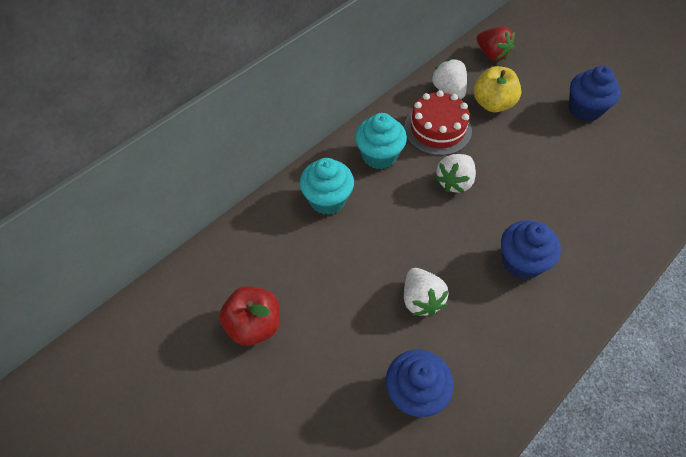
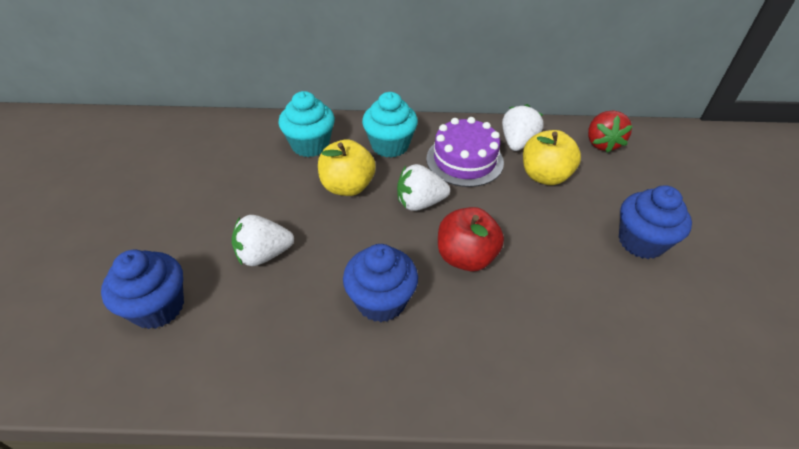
camera: 45 degrees right, 10 degrees down
red apple [219,286,280,346] -> red apple moved to [438,207,504,271]
red cake [404,90,472,156] -> purple cake [426,117,504,187]
white strawberry [404,268,449,317] -> white strawberry turned 45 degrees clockwise [232,215,294,266]
none -> yellow apple [318,139,376,196]

